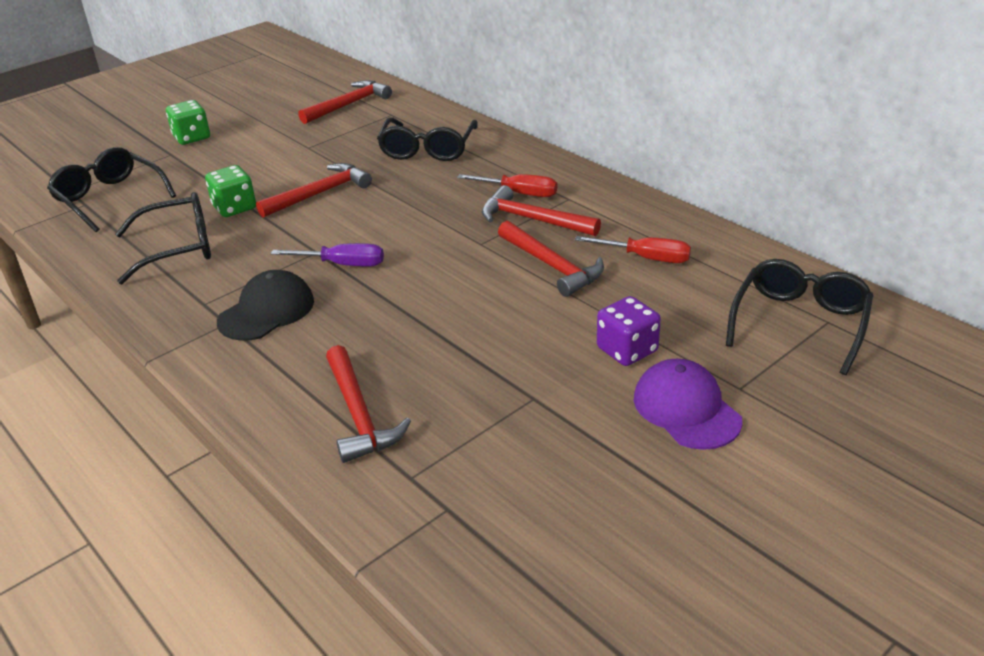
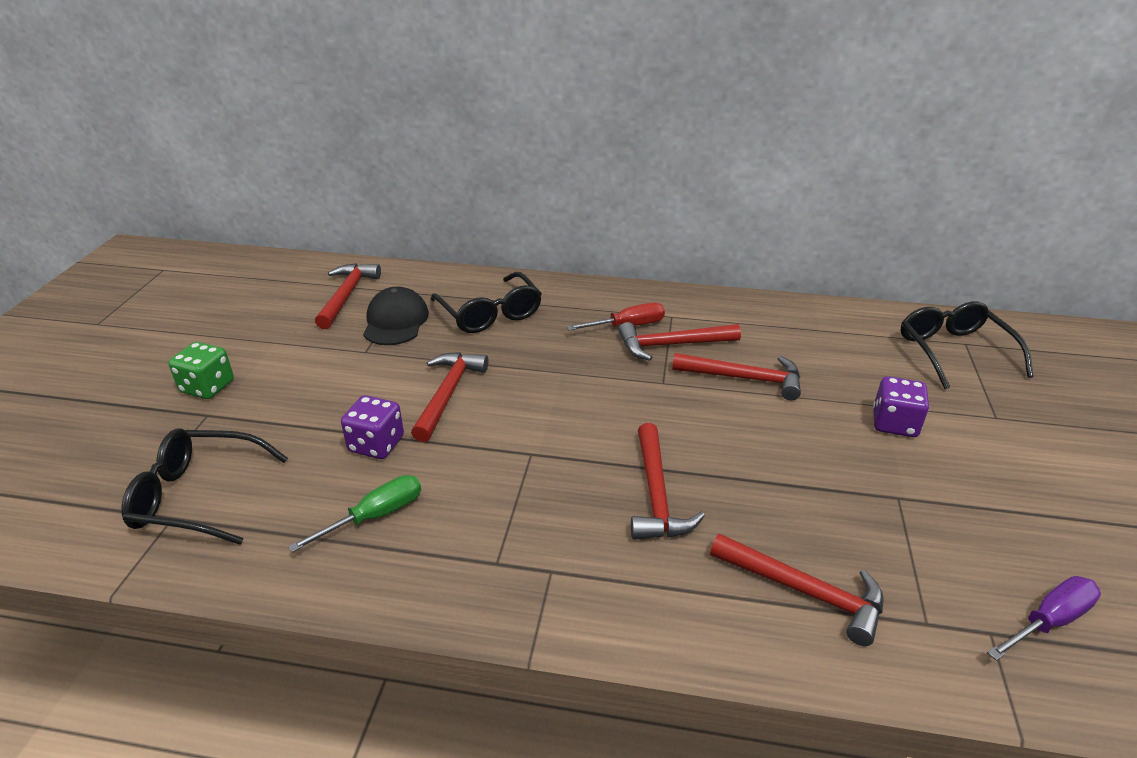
camera: 40 degrees left, 0 degrees up
black glasses [115,192,211,284] -> green screwdriver [288,475,421,553]
green dice [205,165,256,217] -> purple dice [341,395,404,459]
black cap [217,270,314,341] -> black cap moved to [363,286,429,345]
purple screwdriver [271,243,384,267] -> purple screwdriver moved to [987,576,1101,661]
red screwdriver [575,236,691,263] -> none
purple cap [634,359,742,450] -> none
none -> red hammer [631,423,705,540]

